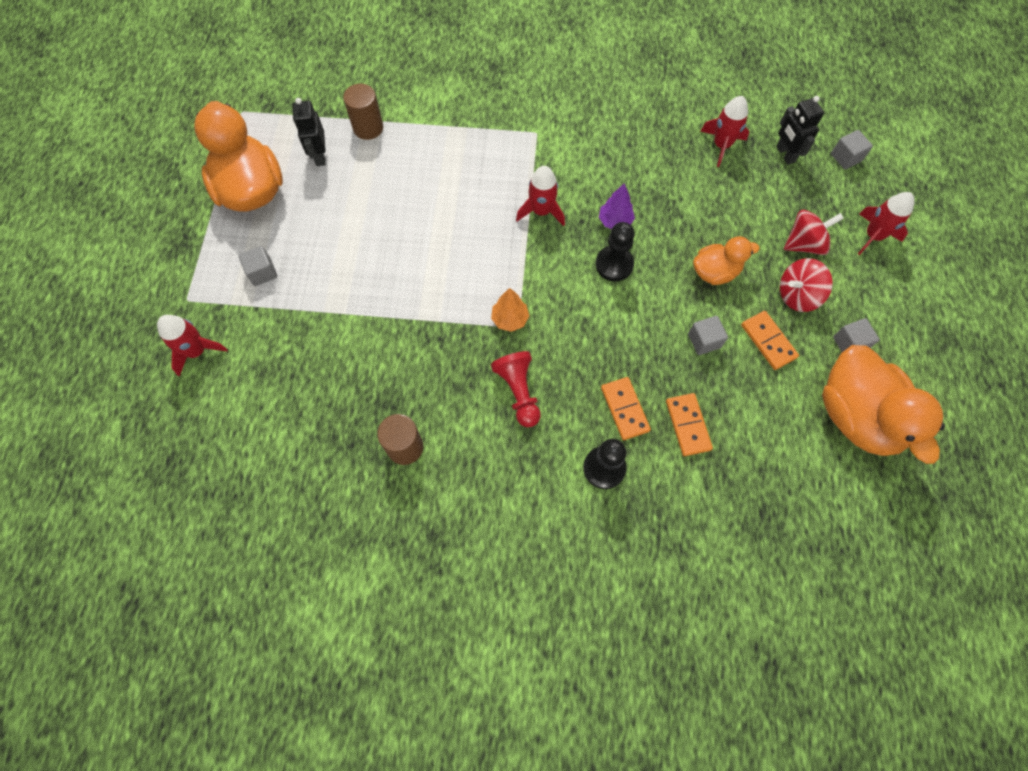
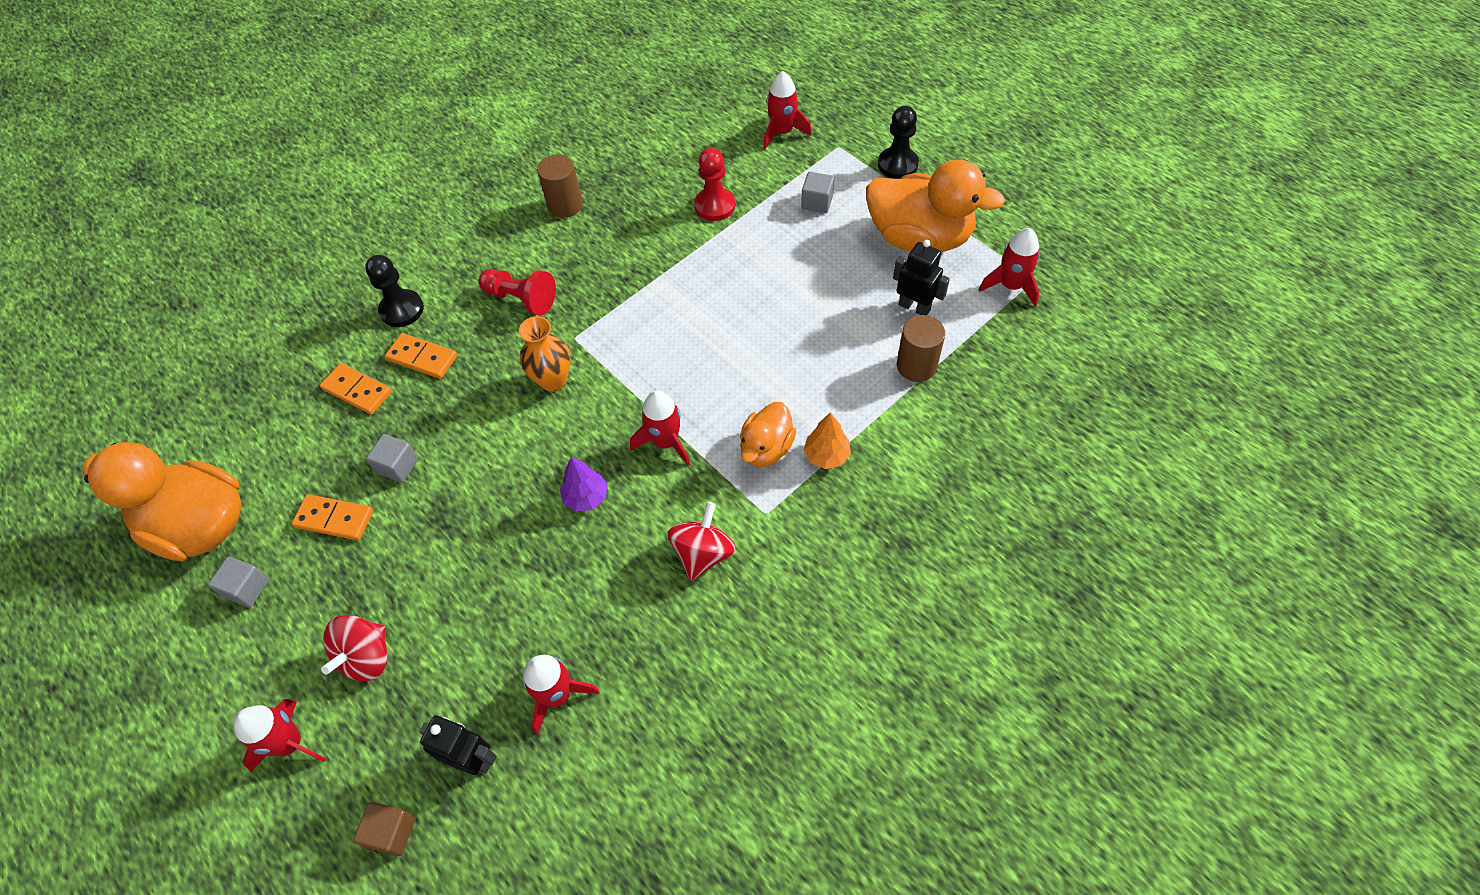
camera: 135 degrees right, 10 degrees down
orange tree [491,288,529,332] -> orange tree moved to [803,412,851,469]
black pawn [596,222,635,281] -> black pawn moved to [878,106,919,179]
orange duck [693,236,760,285] -> orange duck moved to [740,402,796,467]
red spinning top [780,258,833,312] -> red spinning top moved to [668,502,736,581]
grey cube [831,130,873,170] -> brown cube [353,802,416,856]
none -> orange vase [519,316,571,392]
none -> red pawn [694,148,735,221]
none -> red rocket [979,228,1040,307]

